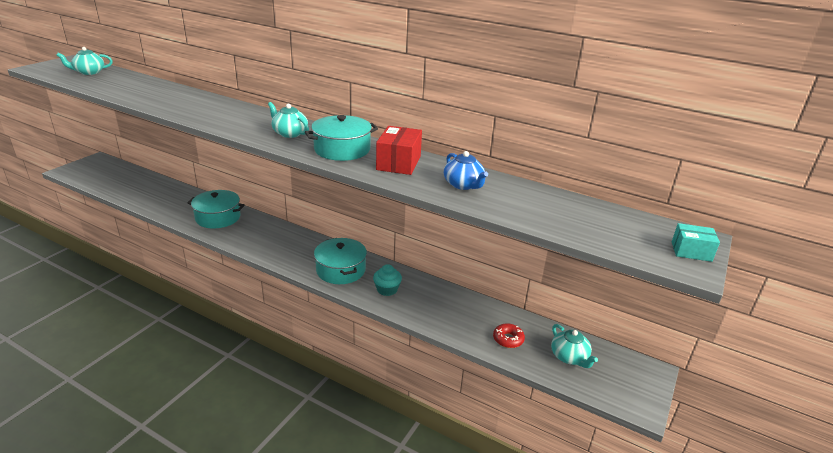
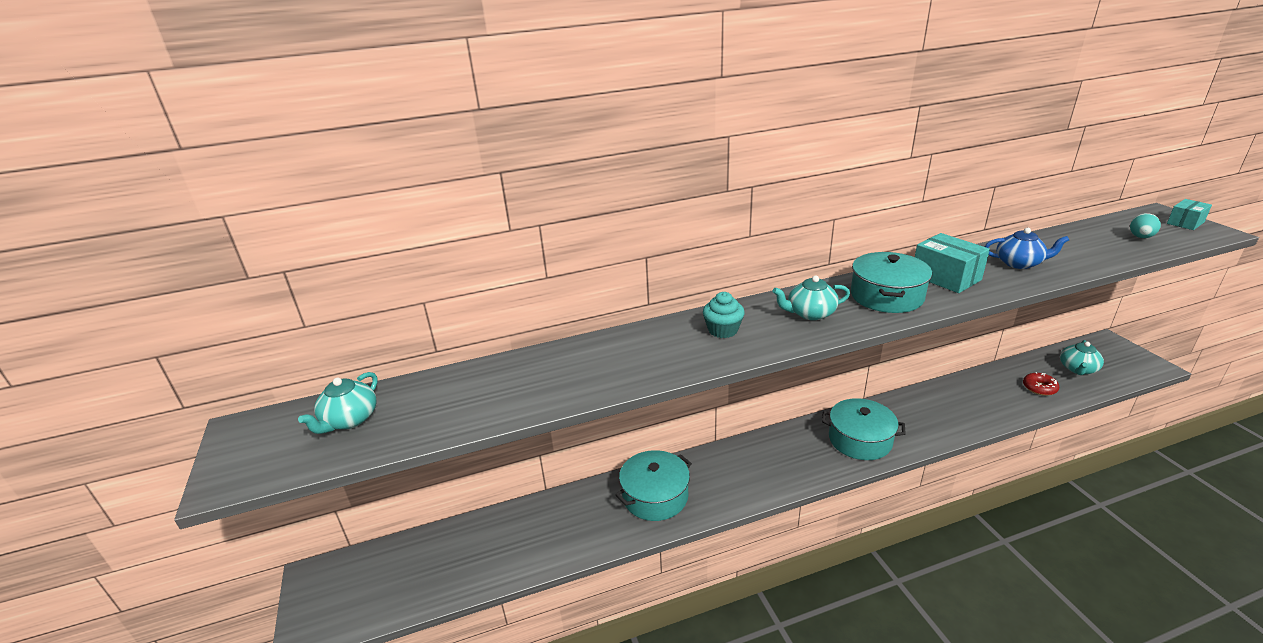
camera: 45 degrees left, 0 degrees up
turquoise cupcake [373,264,402,296] -> turquoise cupcake moved to [703,292,745,338]
red box [376,126,422,175] -> turquoise box [915,233,990,293]
turquoise teapot [551,324,598,368] -> turquoise teapot turned 105 degrees clockwise [1060,340,1104,375]
none -> turquoise egg [1130,213,1161,238]

